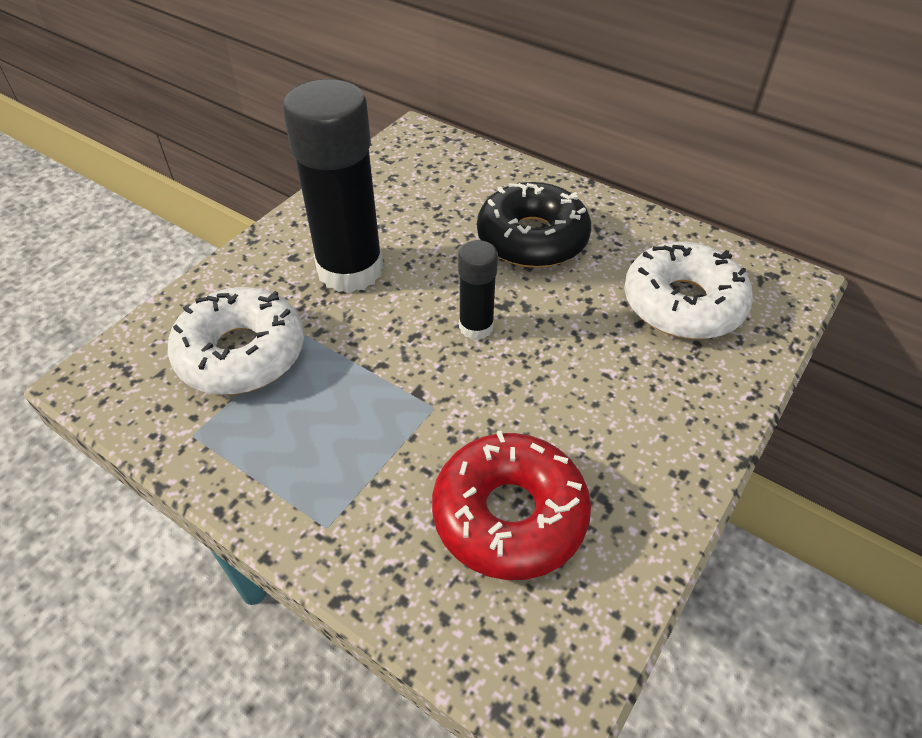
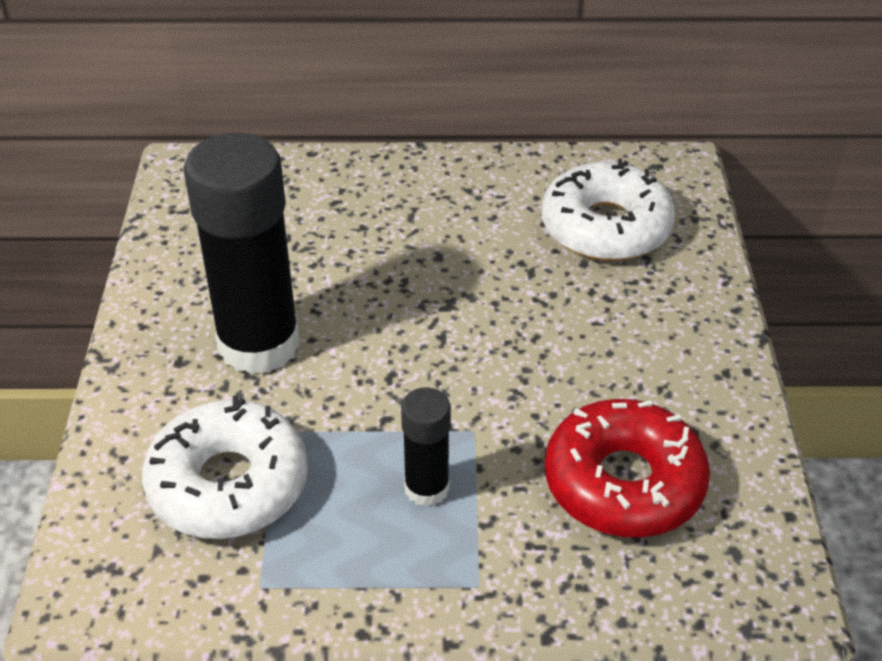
camera: 35 degrees left, 5 degrees down
black glue stick [458,240,498,340] -> black glue stick moved to [401,387,451,507]
black donut [477,182,591,268] -> none

